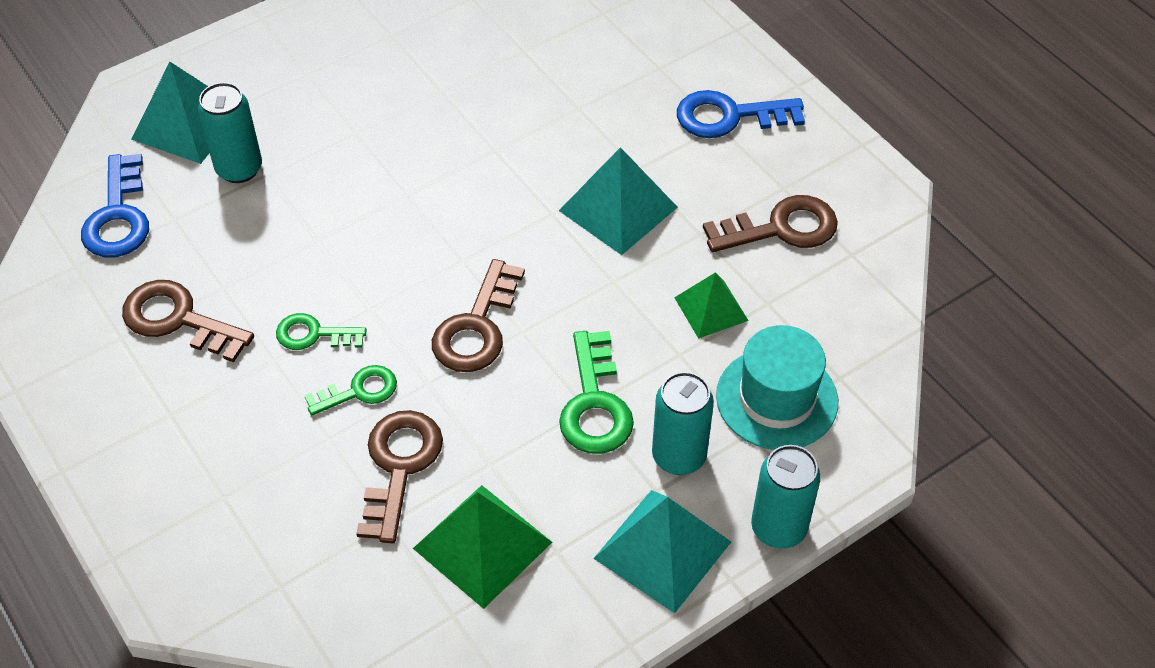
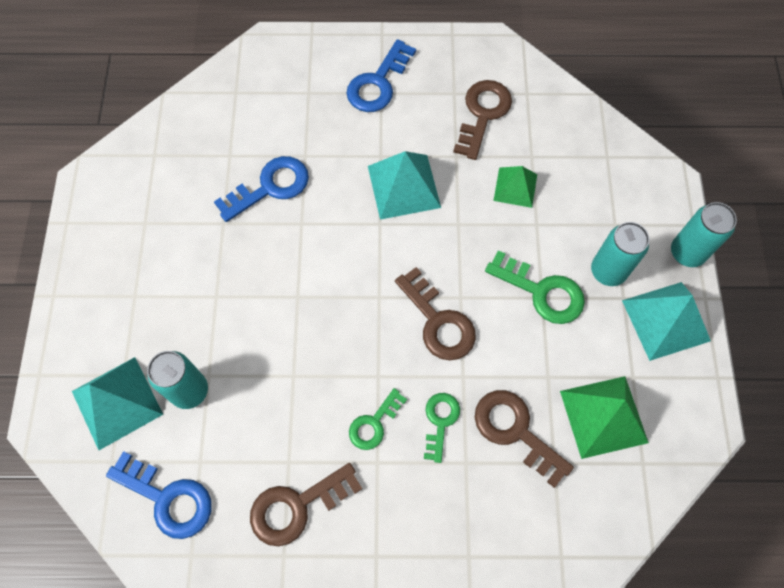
camera: 55 degrees left, 15 degrees up
turquoise hat [716,325,838,450] -> none
none -> blue key [214,156,309,222]

